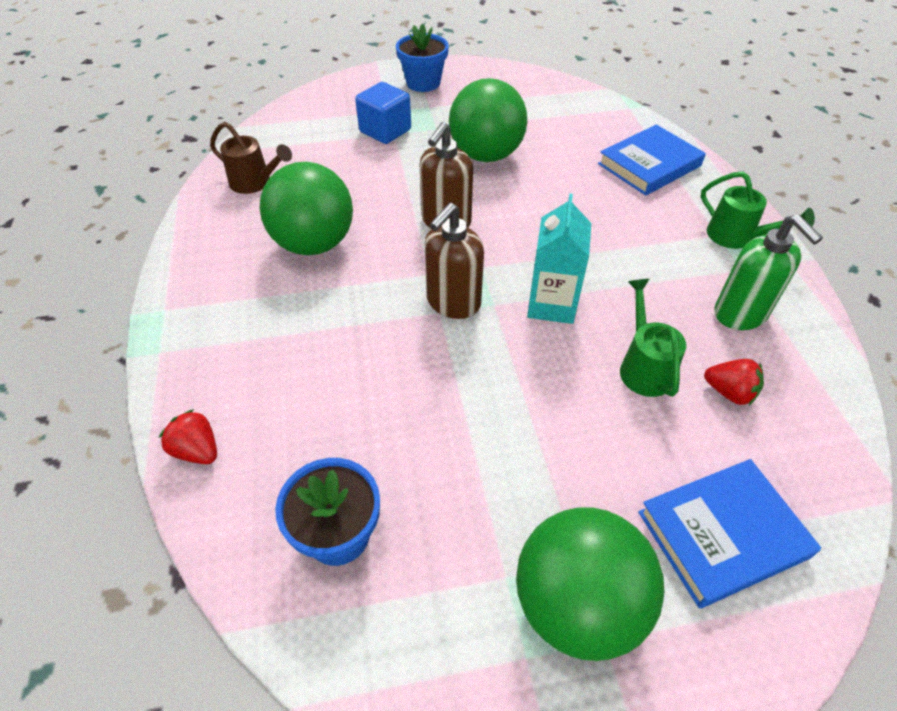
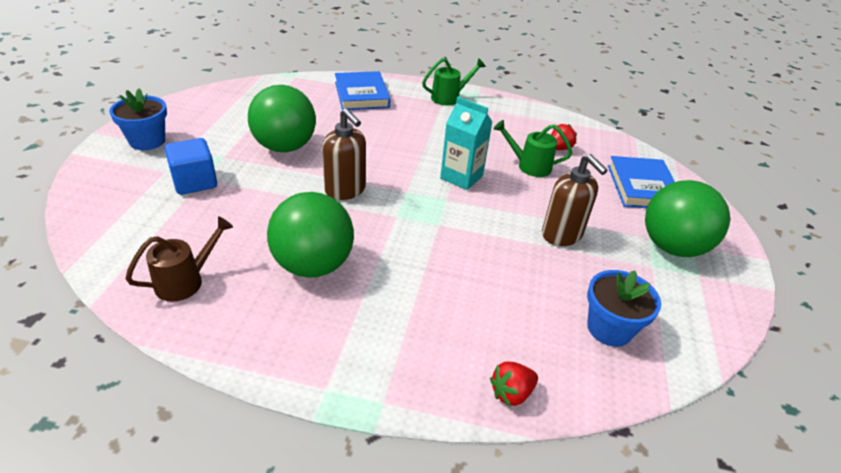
camera: 70 degrees left, 10 degrees down
brown soap dispenser [425,203,484,319] -> brown soap dispenser moved to [542,154,608,246]
green soap dispenser [714,214,823,330] -> none

